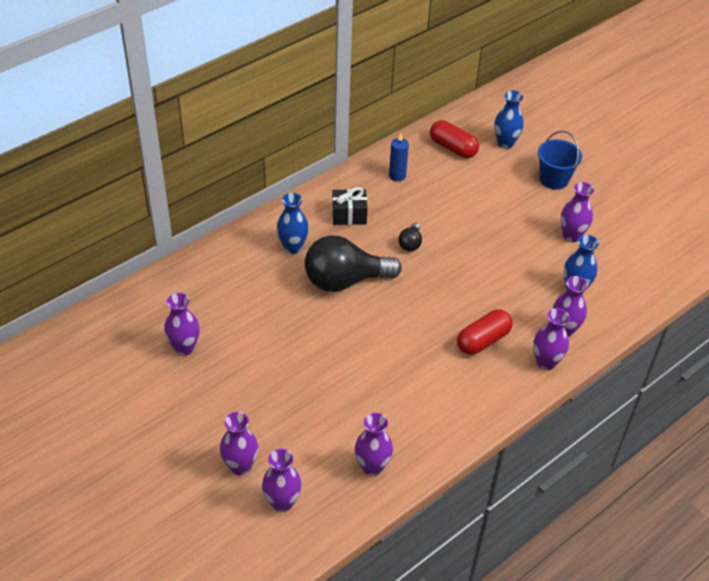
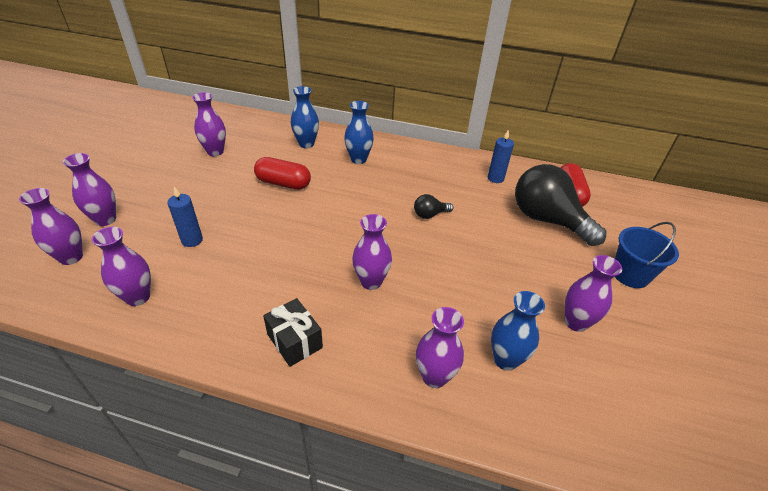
camera: 55 degrees right, 5 degrees down
black light bulb [304,235,402,292] -> black light bulb moved to [515,164,606,246]
black gift [332,187,368,225] -> black gift moved to [263,298,323,367]
red capsule [457,309,513,355] -> red capsule moved to [254,157,311,190]
blue vase [494,91,524,149] -> blue vase moved to [291,86,319,148]
purple vase [533,308,570,370] -> purple vase moved to [352,214,392,290]
none -> blue candle [167,186,203,247]

